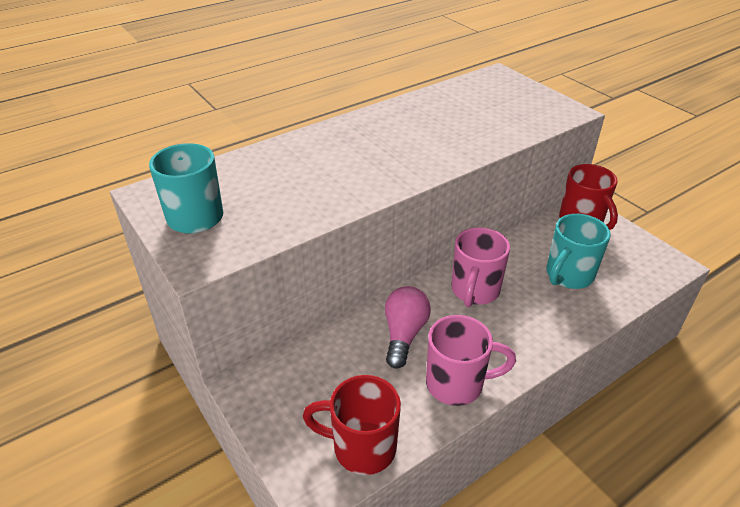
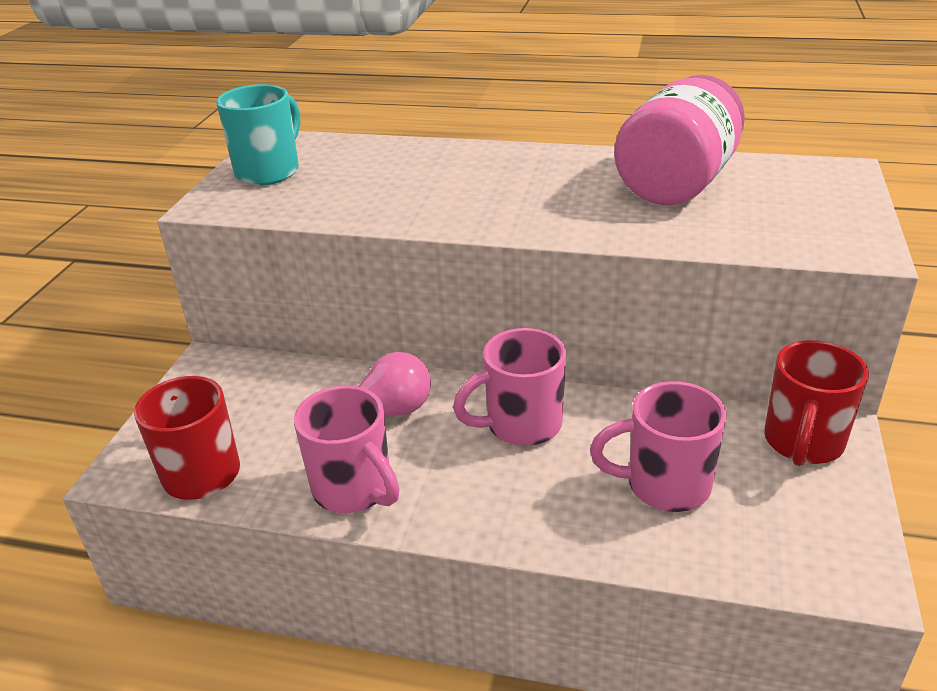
camera: 50 degrees right, 5 degrees down
turquoise mug [546,214,611,289] -> pink mug [590,381,727,512]
none -> pink jar [614,75,745,205]

